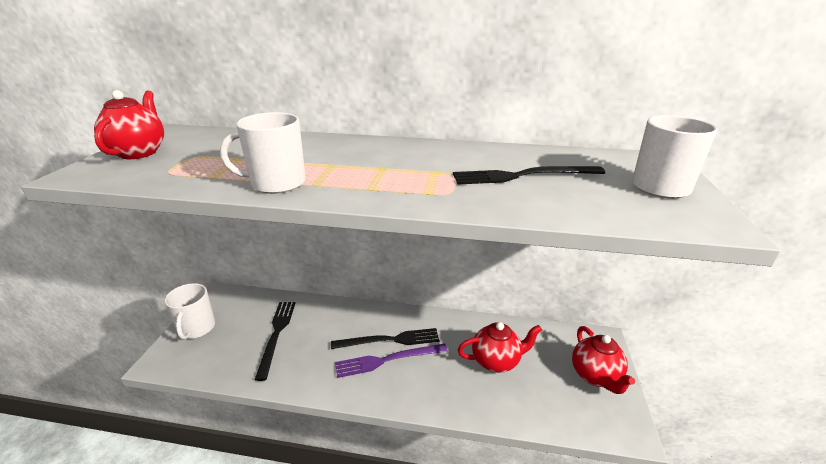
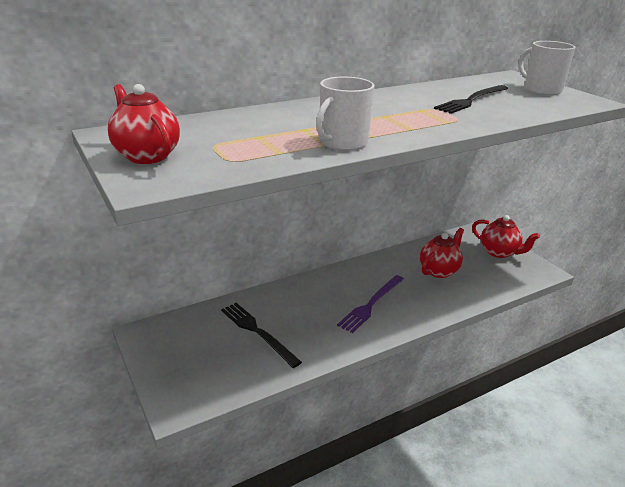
camera: 40 degrees left, 0 degrees up
white mug [164,283,215,340] -> none
black fork [331,328,439,349] -> none

